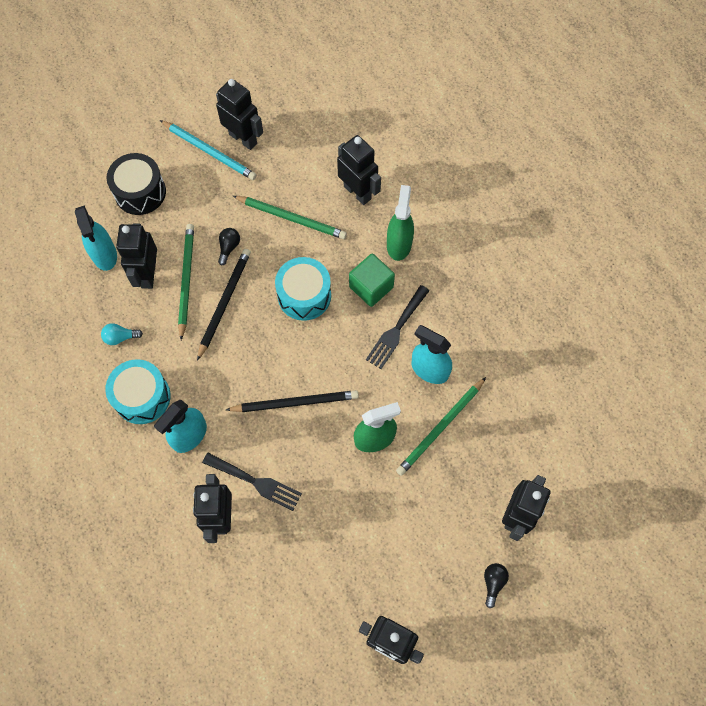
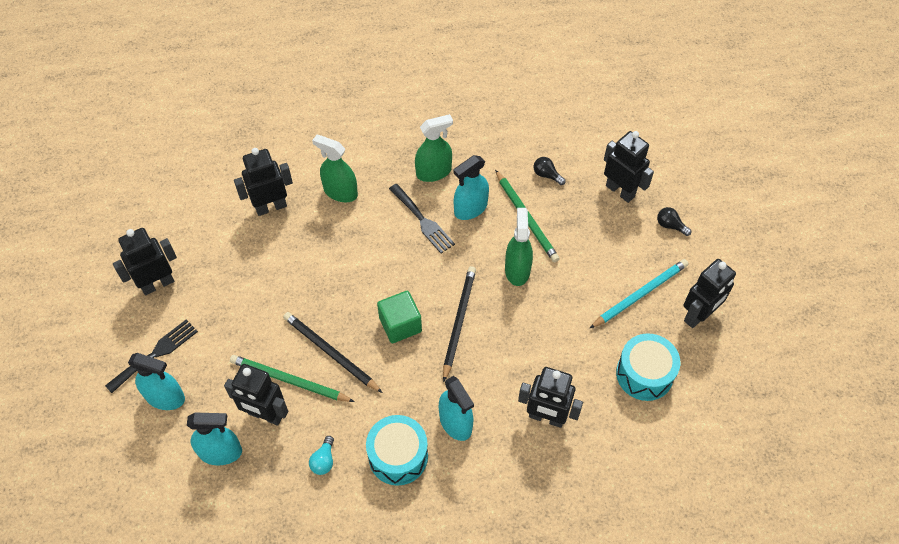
camera: 70 degrees left, 10 degrees down
black drum [107,153,166,215] -> turquoise spray bottle [128,353,185,410]
turquoise pencil [160,120,257,180] -> turquoise pencil moved to [589,259,689,329]
black fork [202,453,302,511] -> black fork moved to [105,319,198,393]
black light bulb [218,228,240,265] -> black light bulb moved to [534,157,566,185]
green pencil [233,196,347,239] -> none
turquoise drum [275,257,331,321] -> turquoise drum moved to [616,333,680,401]
green cube [349,254,395,307] -> green cube moved to [377,291,422,343]
none -> green spray bottle [415,114,453,182]

